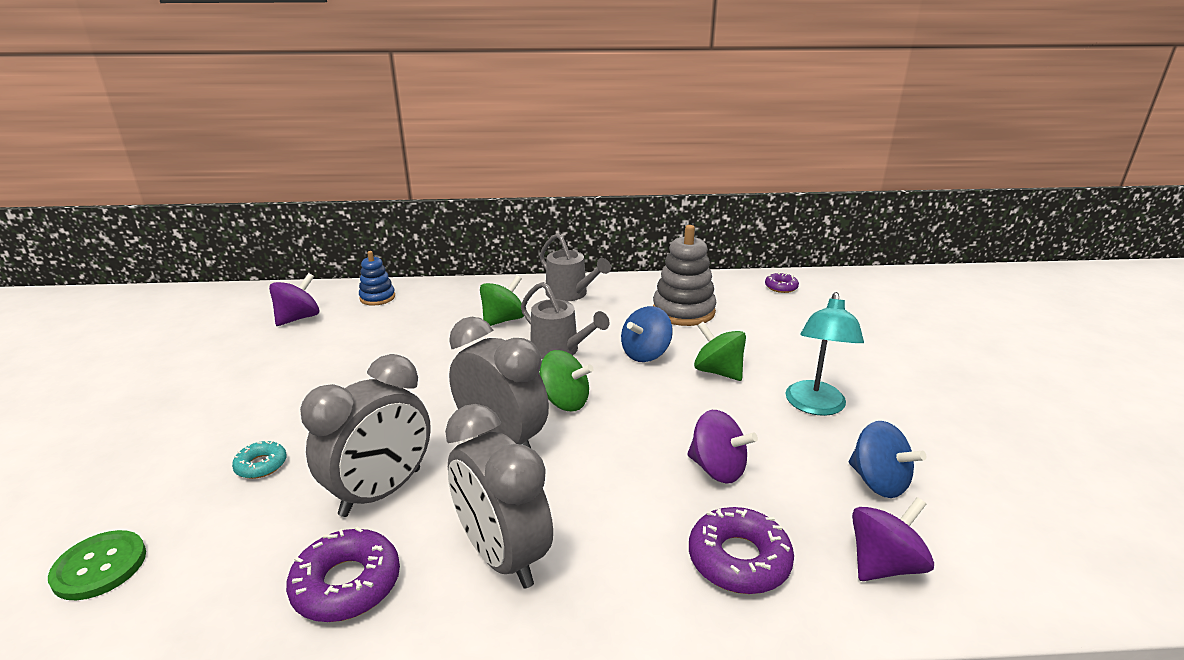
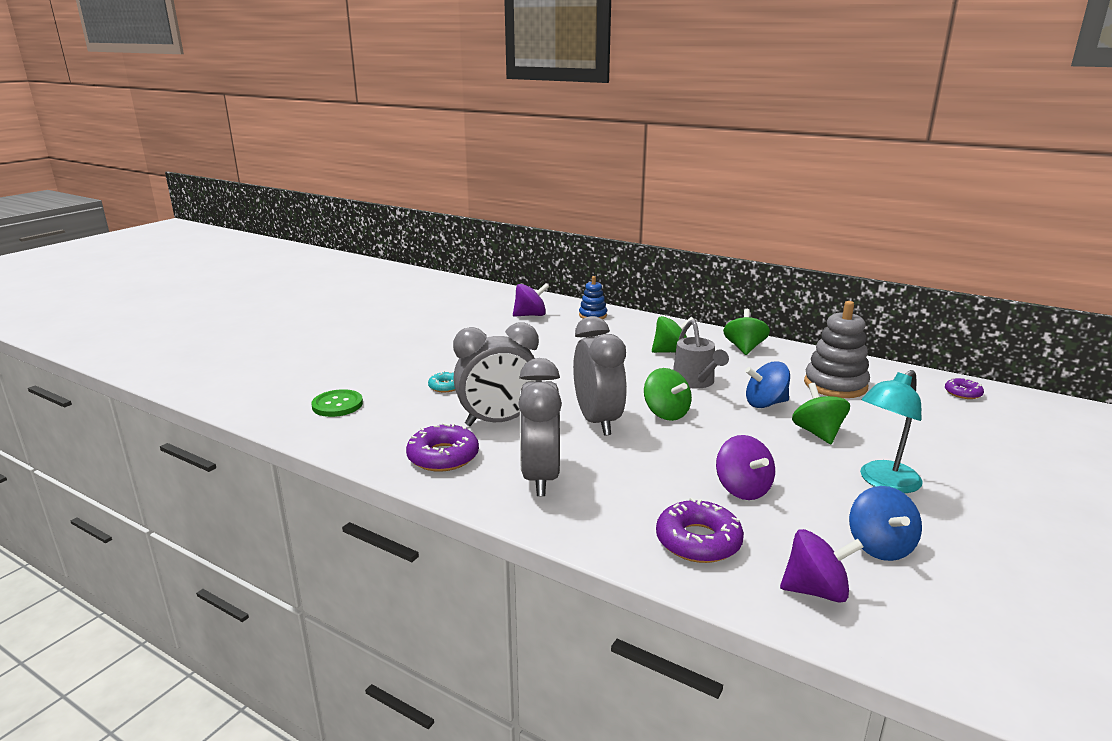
camera: 35 degrees right, 5 degrees down
grey watering can [540,233,611,302] -> green spinning top [723,309,770,355]

